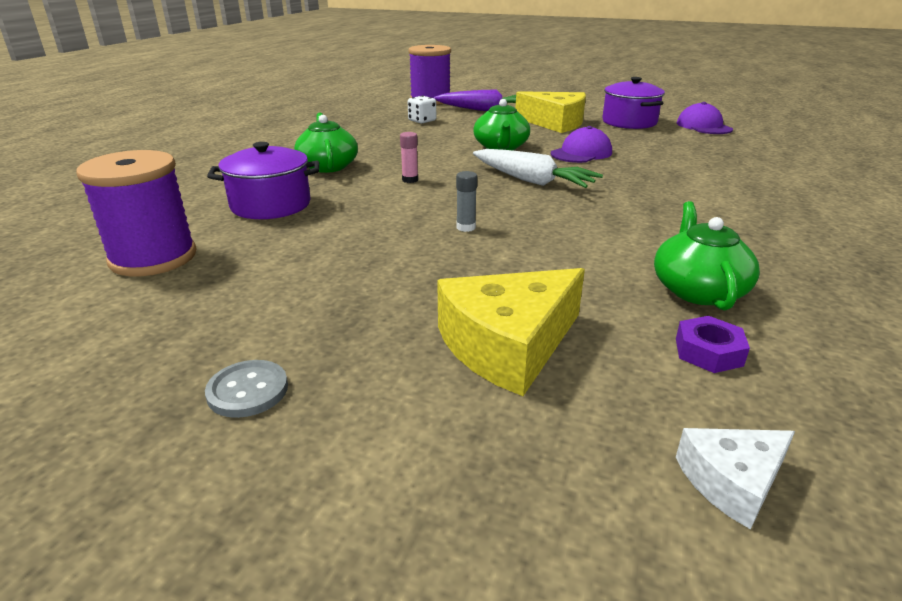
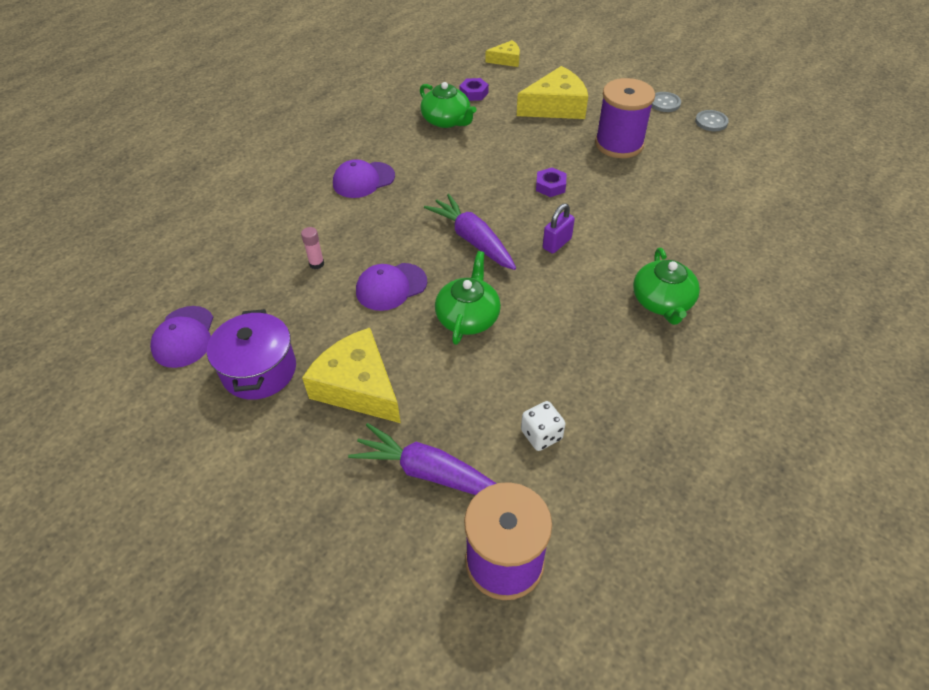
camera: 165 degrees left, 20 degrees up
purple spool [76,150,197,276] -> purple spool moved to [595,78,655,158]
purple pot [207,142,319,219] -> none
pink glue stick [400,132,418,183] -> pink glue stick moved to [301,227,324,269]
grey glue stick [456,171,477,232] -> purple nut [536,168,566,197]
white carrot [473,149,603,188] -> purple carrot [424,194,516,270]
green teapot [654,201,760,310] -> green teapot turned 60 degrees counterclockwise [420,82,477,128]
white cheese [676,428,795,530] -> yellow cheese [486,40,520,67]
none -> purple cap [333,159,395,198]
none -> purple padlock [543,203,575,254]
none -> grey button [695,110,729,131]

